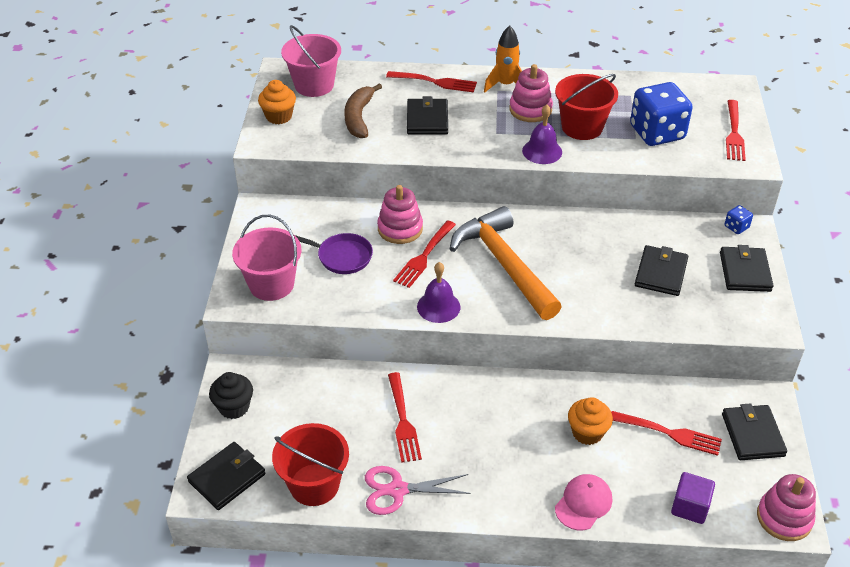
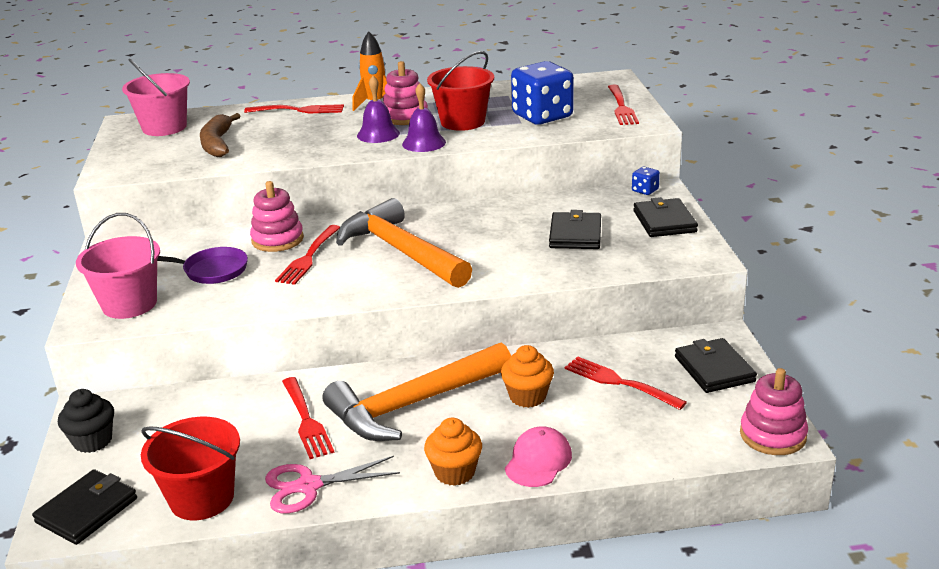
camera: 10 degrees left, 15 degrees down
orange cupcake [258,80,296,124] -> orange cupcake moved to [424,418,482,486]
black wallet [407,96,448,134] -> none
purple bell [417,262,460,323] -> purple bell moved to [357,76,400,143]
red fork [611,411,722,456] -> red fork turned 150 degrees counterclockwise [565,356,687,410]
purple cube [671,472,715,524] -> none
none -> orange hammer [323,342,511,441]

